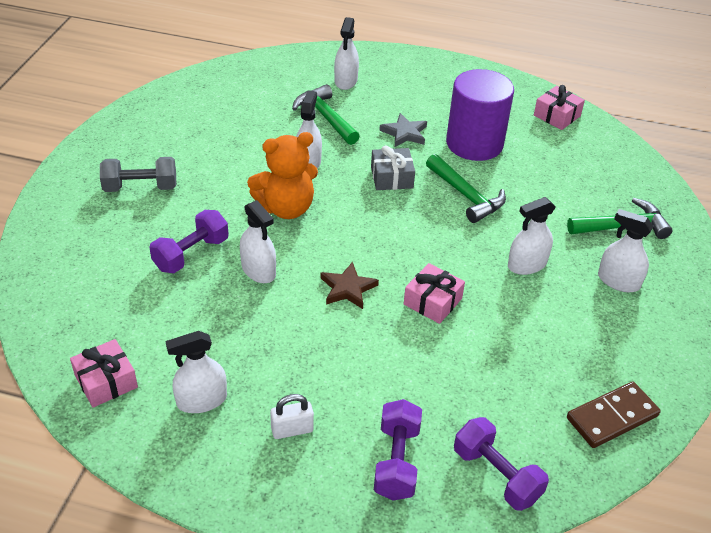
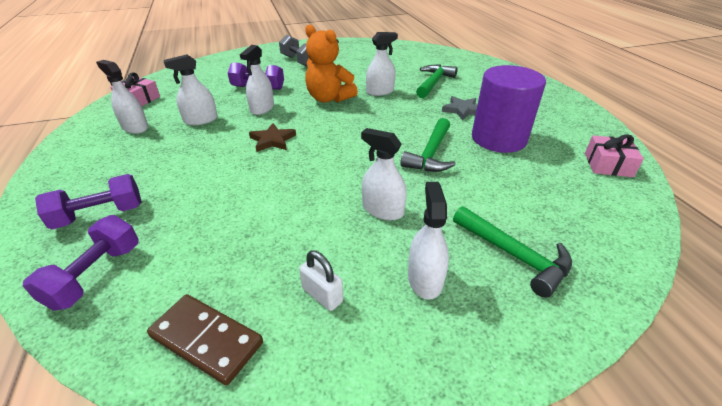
camera: 60 degrees right, 5 degrees down
white padlock [270,394,314,439] -> white padlock moved to [299,250,343,311]
white spray bottle [334,17,359,90] -> white spray bottle moved to [164,55,217,125]
grey gift [371,146,415,190] -> none
pink gift [404,263,465,324] -> none

